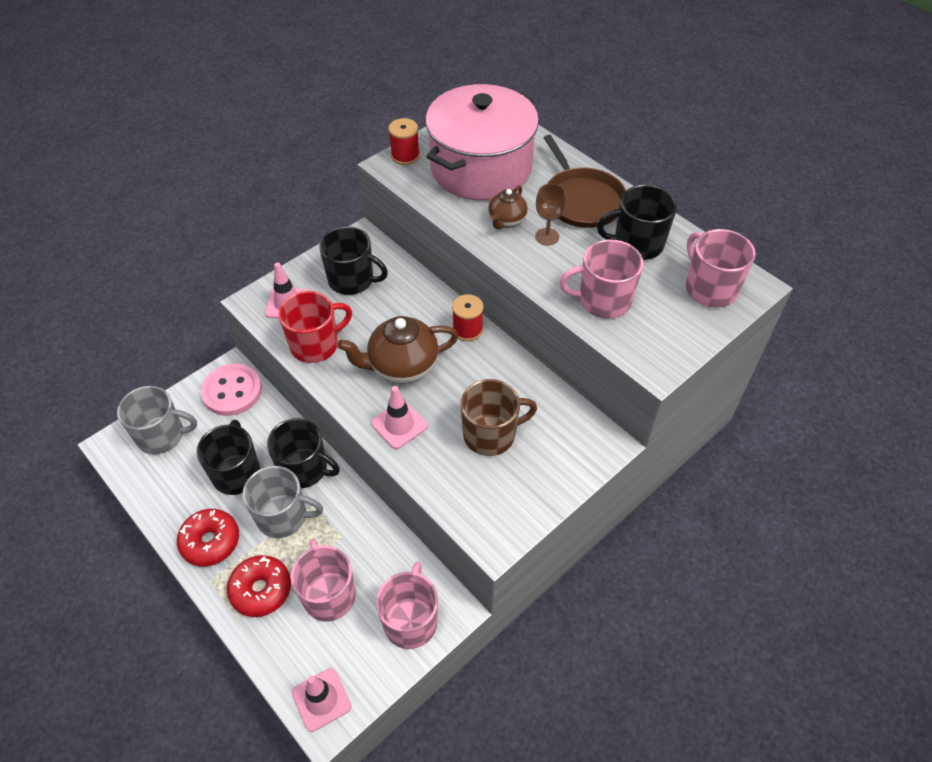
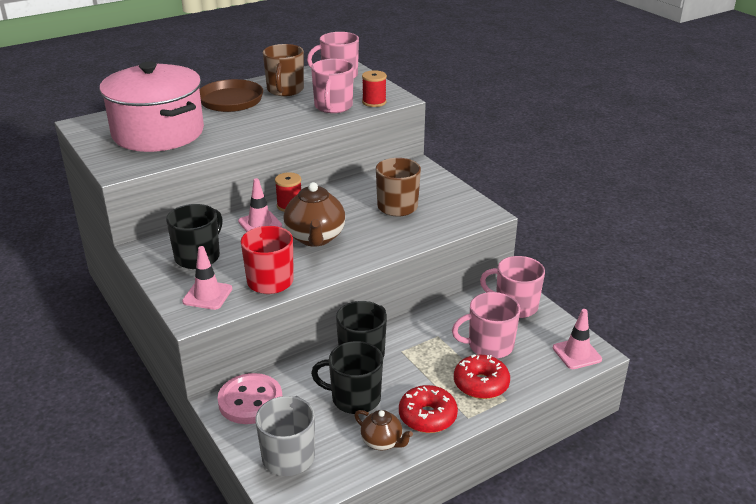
camera: 80 degrees left, 20 degrees down
grey mug [242,466,323,538] -> none
pink traffic cone [371,386,427,449] -> pink traffic cone moved to [238,178,282,232]
red spool [388,118,420,165] -> red spool moved to [362,70,387,107]
brown teapot [488,185,528,229] -> brown teapot moved to [354,410,413,450]
brown goblet [535,184,566,246] -> none
black mug [597,185,677,260] -> brown mug [263,44,304,96]

